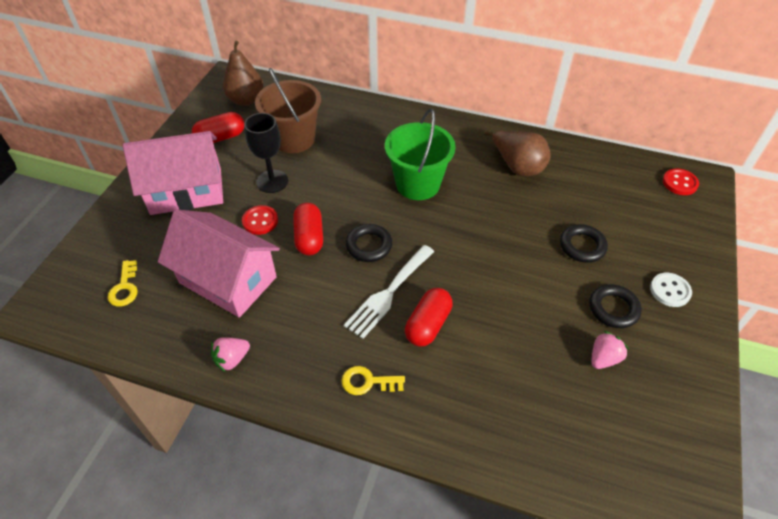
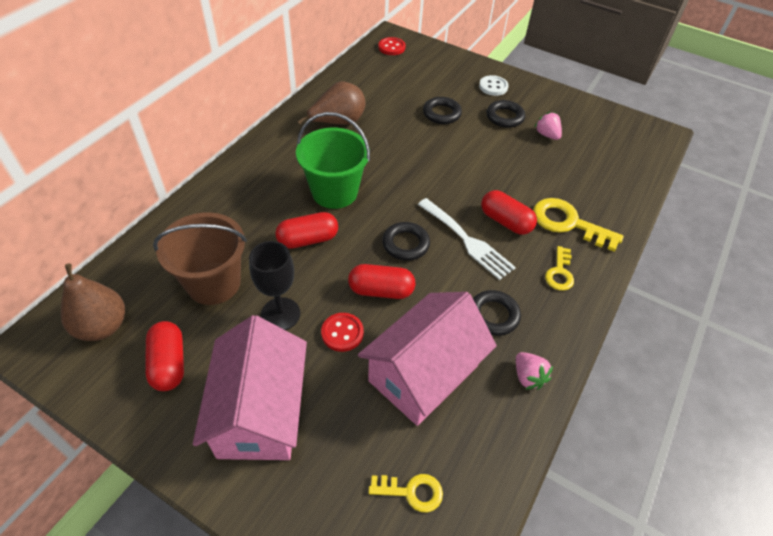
camera: 80 degrees left, 0 degrees up
none -> red capsule [275,212,338,249]
none -> black ring [473,290,521,336]
none -> yellow key [533,198,624,252]

